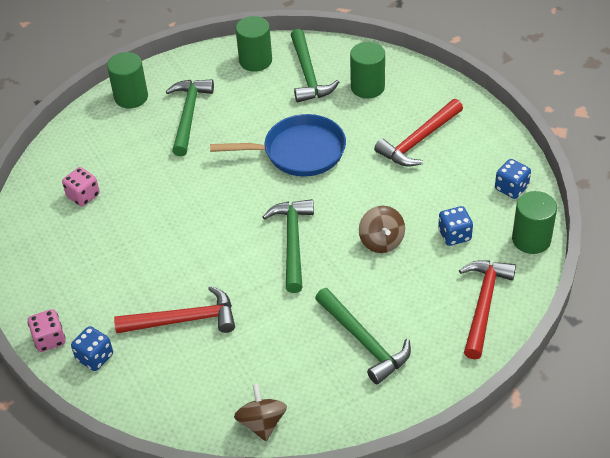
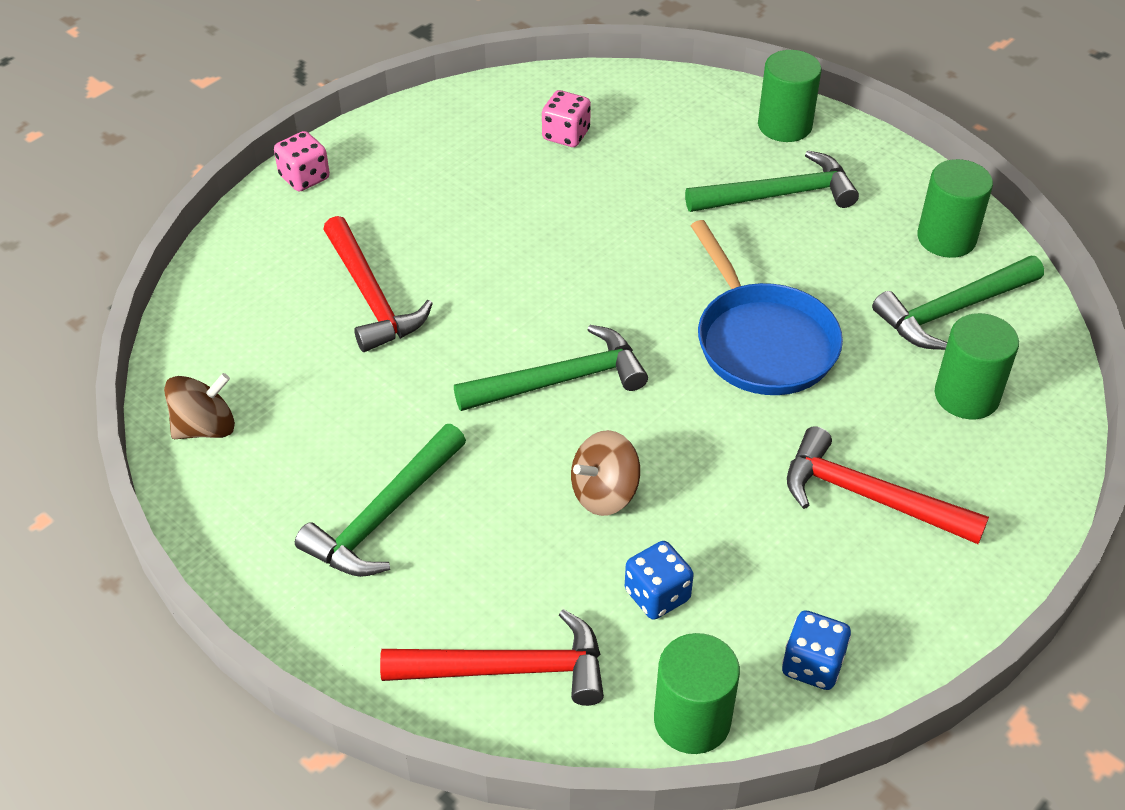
camera: 70 degrees right, 0 degrees up
blue dice [71,326,113,371] -> none

